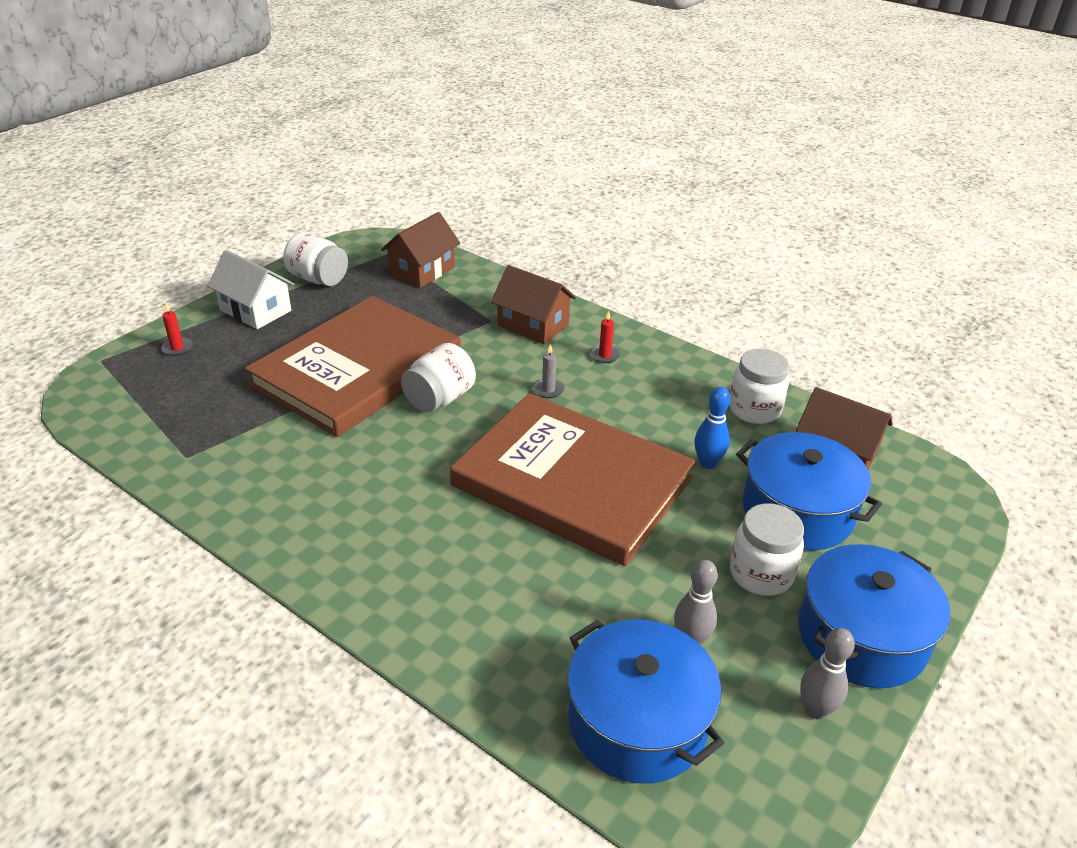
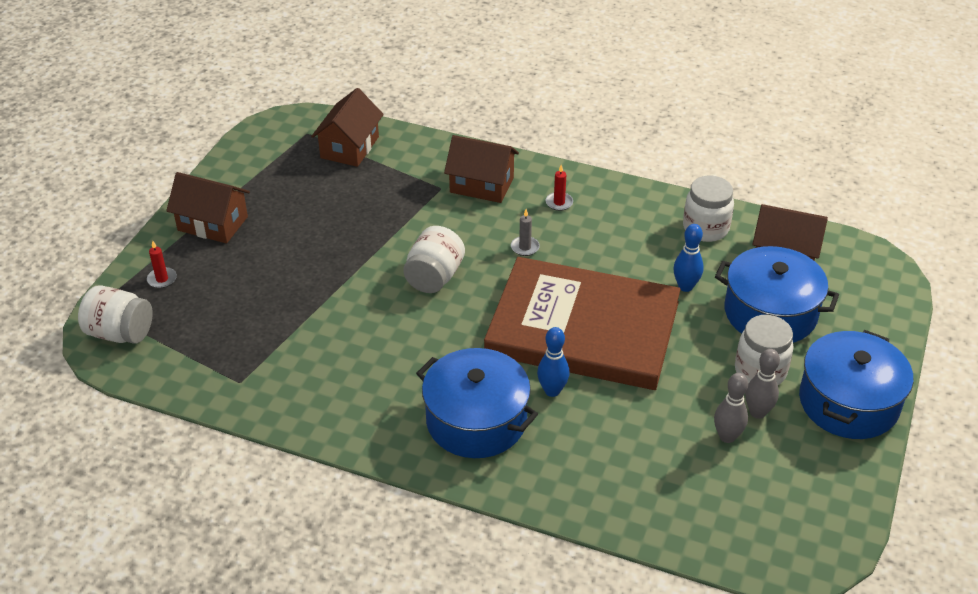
camera: 15 degrees left, 5 degrees up
white house [207,250,294,329] -> brown house [166,172,250,243]
brown book [245,296,461,437] -> none
white jar [284,232,348,286] -> white jar moved to [78,285,153,344]
blue pot [568,619,724,784] -> blue pot moved to [416,348,538,458]
grey bowling pin [800,628,855,719] -> grey bowling pin moved to [745,349,780,419]
none -> blue bowling pin [537,327,570,397]

